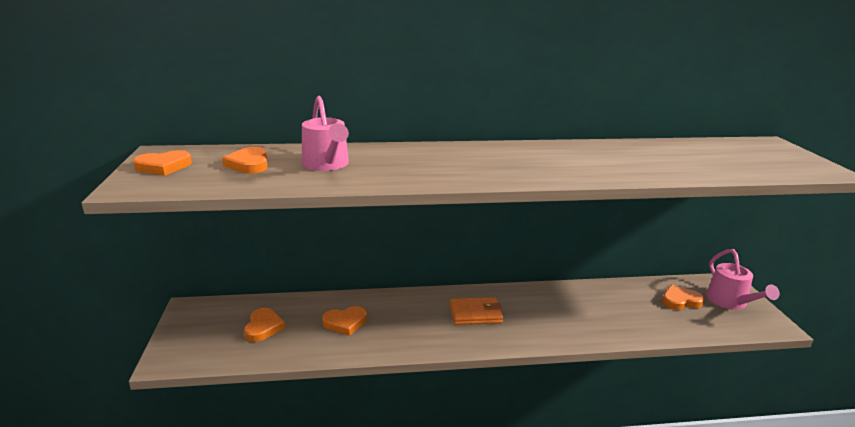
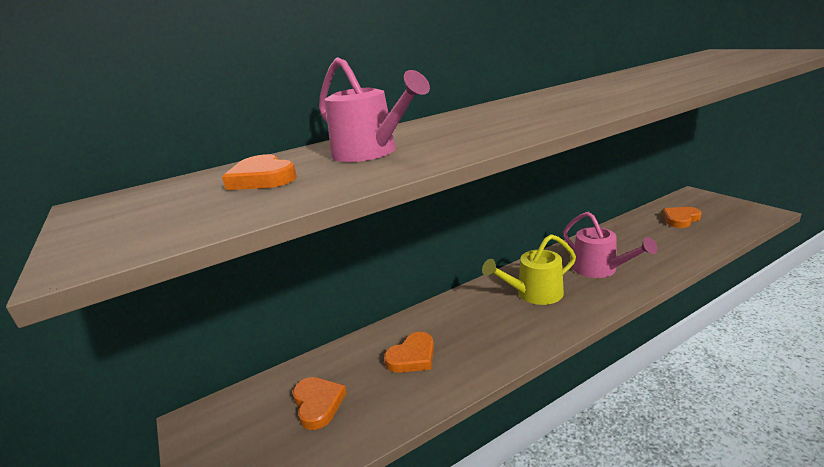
camera: 20 degrees left, 0 degrees up
orange heart [133,150,192,176] -> none
orange wallet [450,297,503,325] -> yellow watering can [482,234,576,305]
pink watering can [706,249,780,310] -> pink watering can moved to [563,212,657,278]

